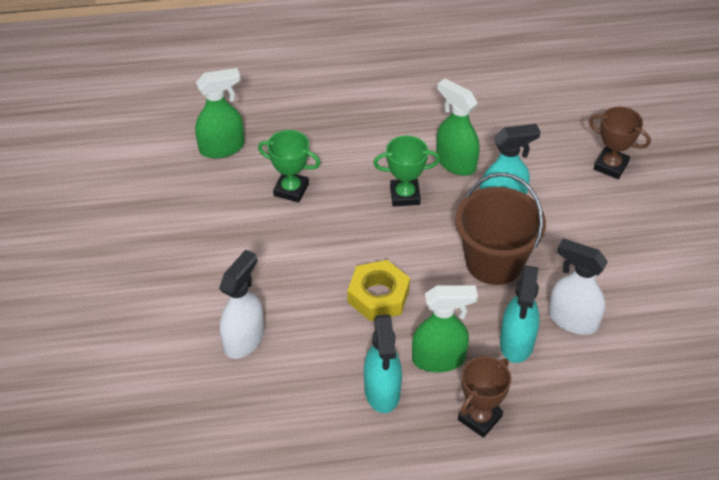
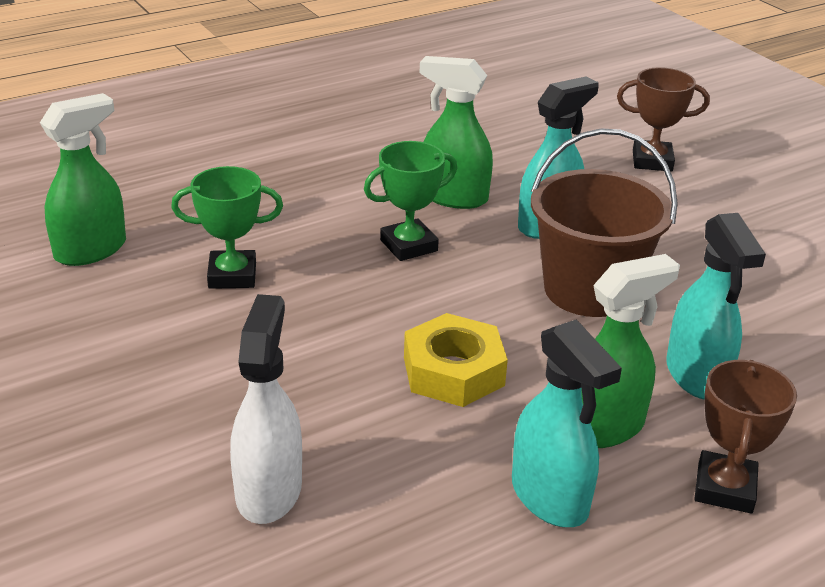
camera: 25 degrees left, 15 degrees down
white spray bottle [548,239,608,335] -> none

